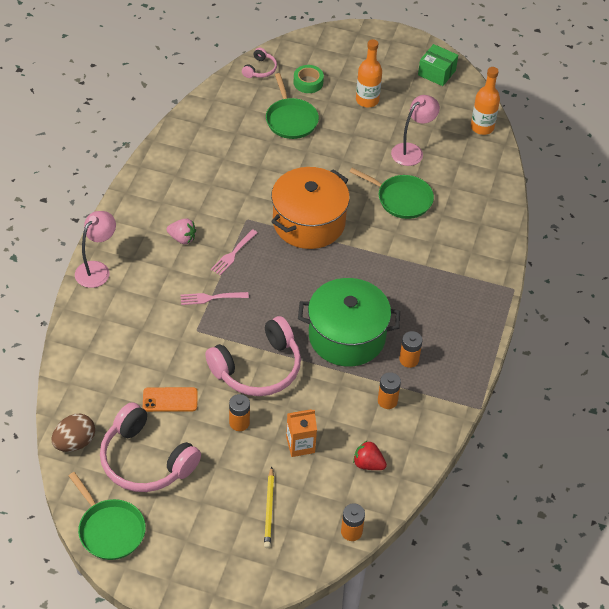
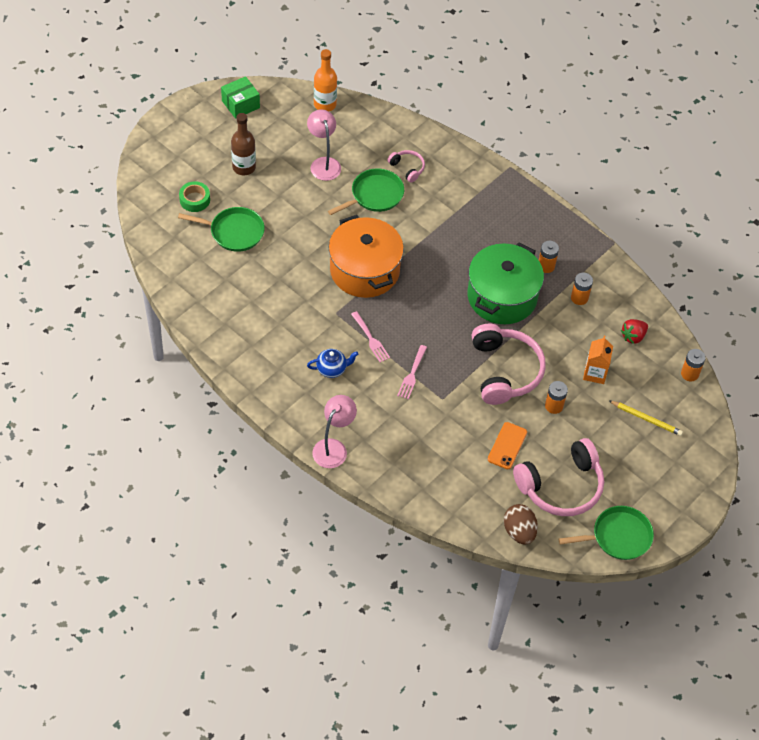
camera: 65 degrees left, 5 degrees up
pink lamp [75,211,116,288] -> pink lamp turned 60 degrees clockwise [312,395,357,468]
pink strawberry [166,219,196,244] -> blue teapot [307,349,358,378]
pink headphones [242,48,277,78] -> pink headphones moved to [387,150,425,183]
orange bottle [356,39,382,107] -> brown bottle [231,113,256,175]

